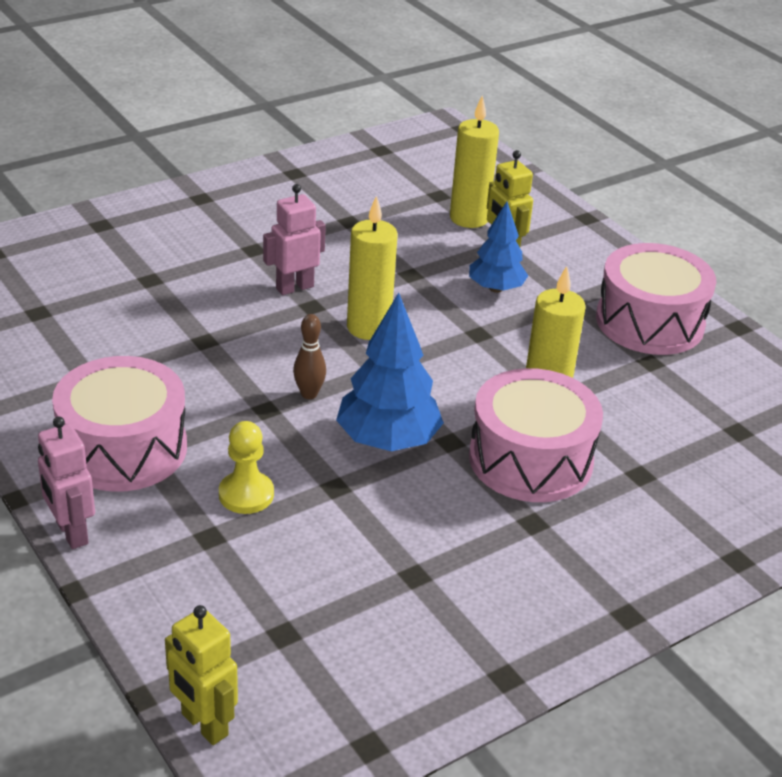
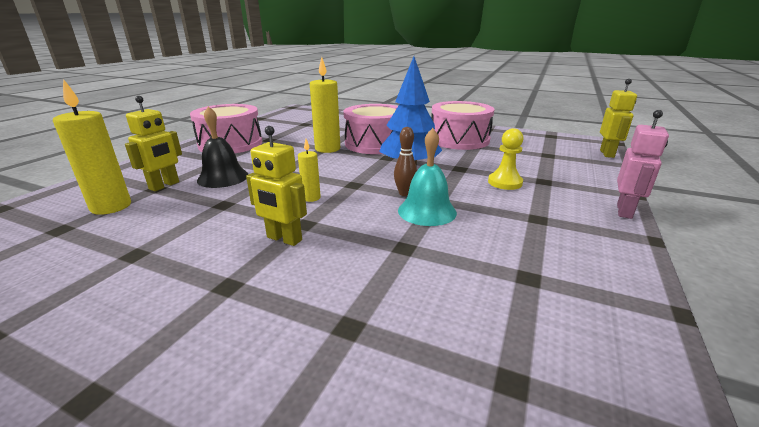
camera: 120 degrees left, 10 degrees down
pink drum [52,356,187,492] -> pink drum moved to [431,101,494,150]
pink robot [263,184,326,295] -> yellow robot [246,126,307,246]
yellow candle [347,196,398,340] -> yellow candle [298,139,321,202], size x0.53
blue tree [469,202,528,293] -> black bell [197,106,249,188]
none -> turquoise bell [398,128,457,226]

